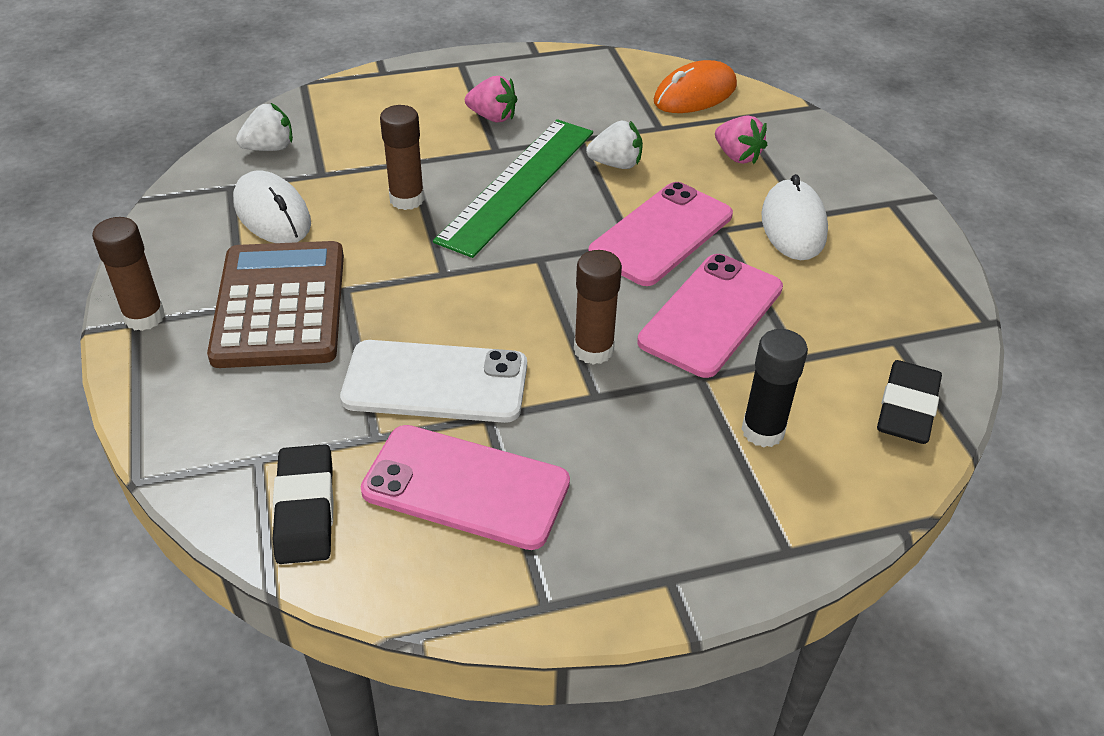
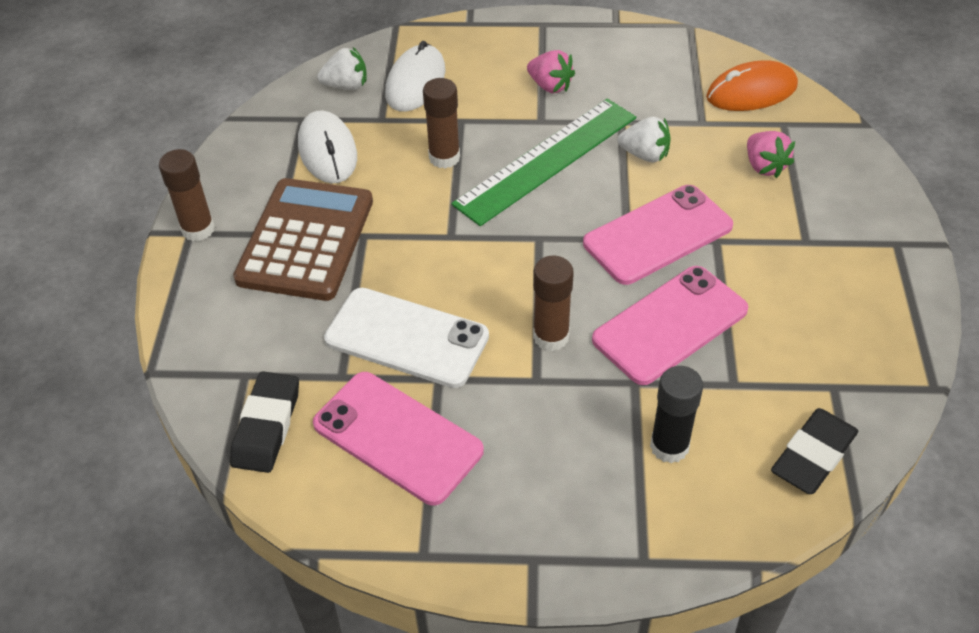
camera: 20 degrees right, 5 degrees up
white mouse [761,174,828,260] -> white mouse moved to [385,41,445,112]

